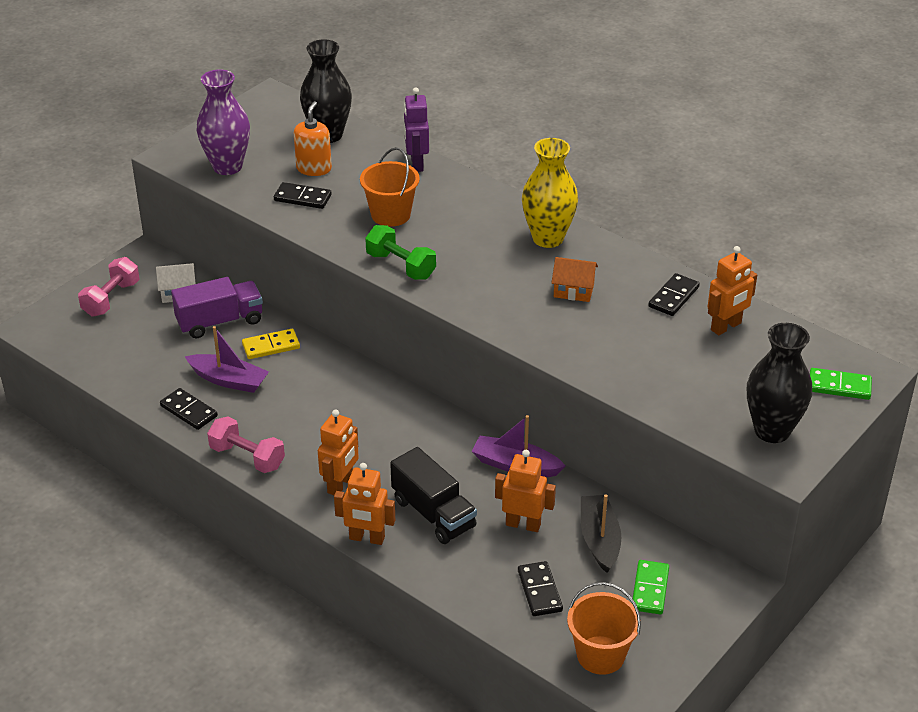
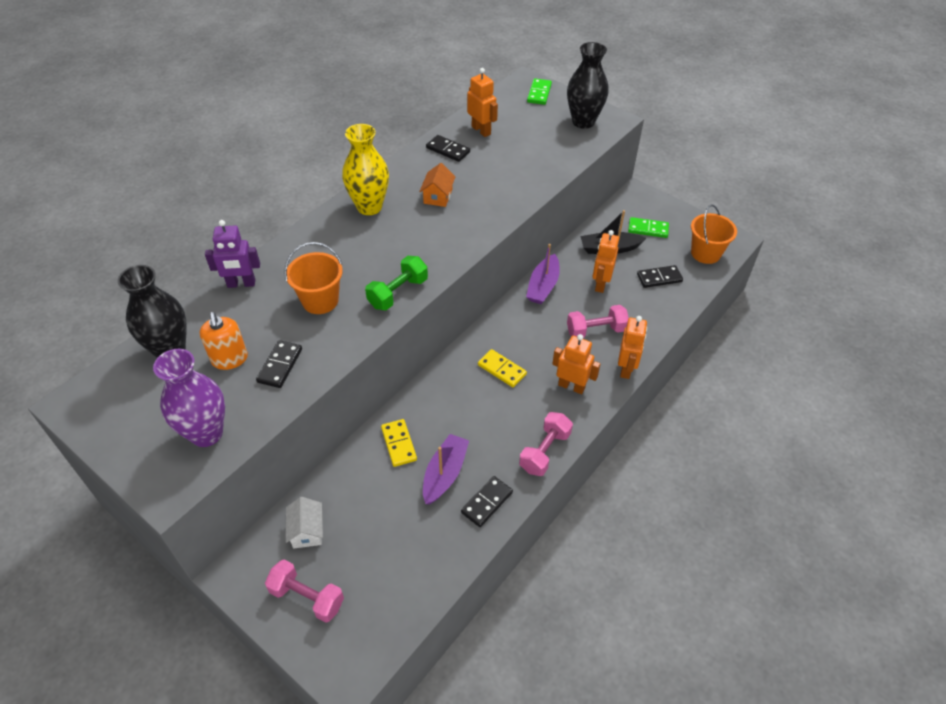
camera: 90 degrees left, 10 degrees up
purple truck [171,277,263,338] -> none
orange soap dispenser [294,101,332,176] -> orange soap dispenser turned 120 degrees counterclockwise [200,312,248,370]
black truck [390,447,477,544] -> pink dumbbell [567,305,629,338]
none -> yellow domino [478,349,527,387]

